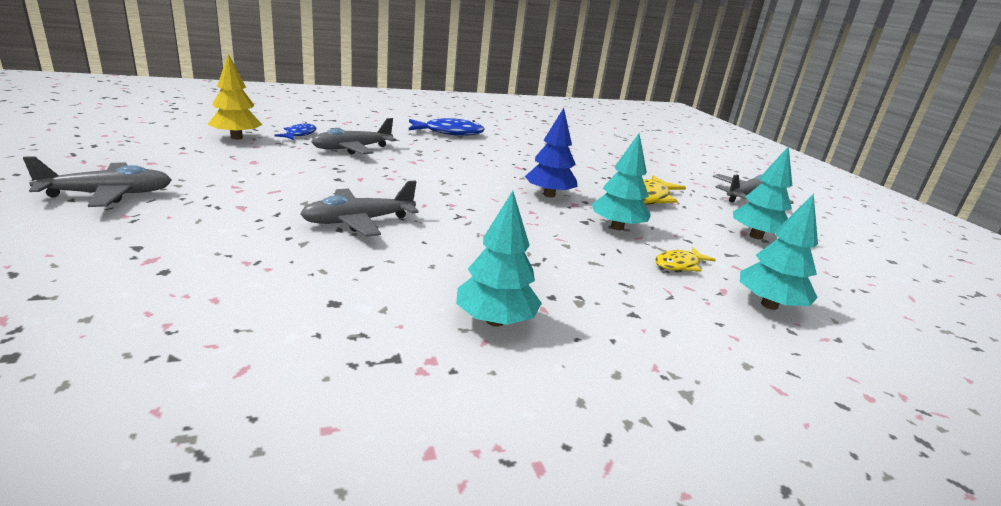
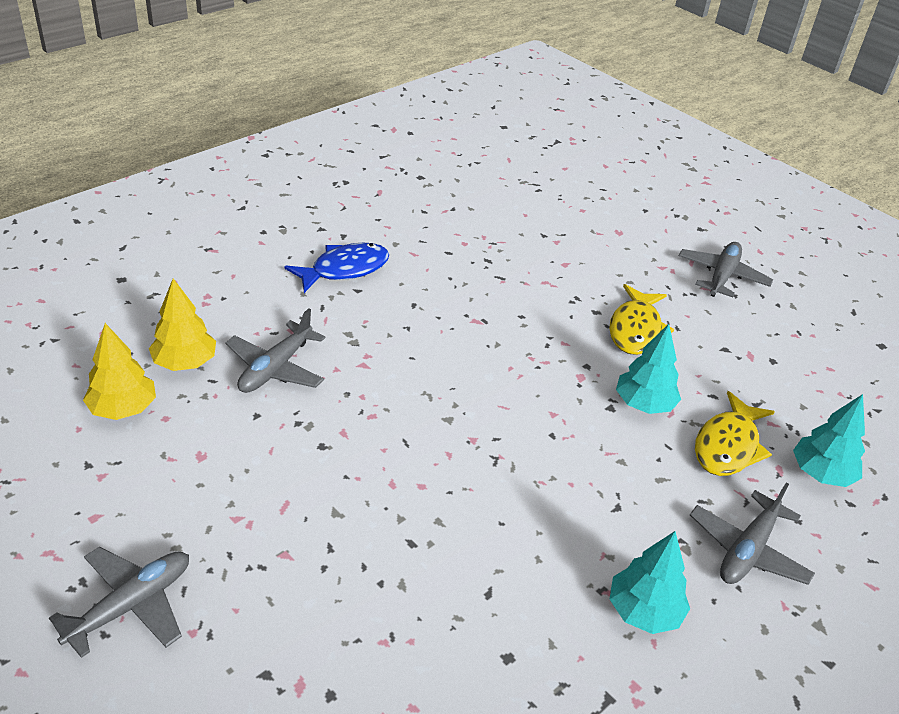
camera: 25 degrees left, 15 degrees up
blue fish [274,122,316,140] -> yellow tree [149,278,216,371]
grey plane [300,180,419,237] -> grey plane moved to [690,482,815,585]
blue tree [525,108,578,198] -> none
yellow fish [655,247,716,272] -> yellow fish [695,391,775,476], size x1.73
turquoise tree [733,146,792,240] -> none

